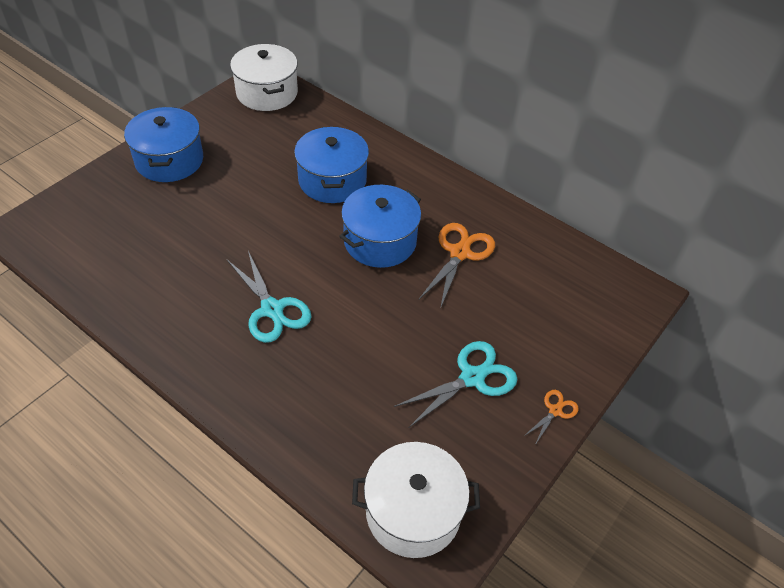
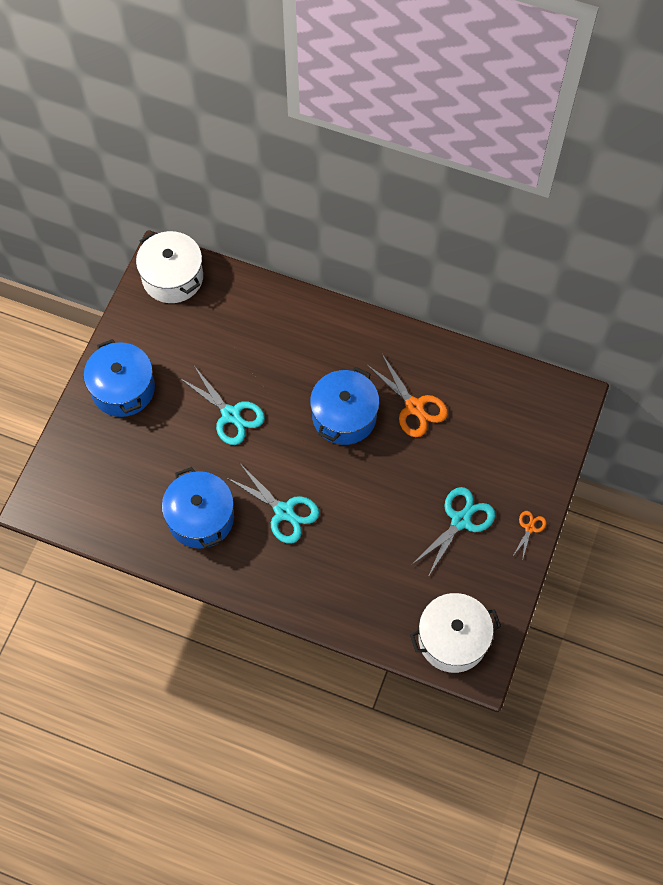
camera: 15 degrees left, 15 degrees up
blue pot [294,127,369,203] -> blue pot moved to [162,467,234,549]
orange scissors [419,223,495,309] -> orange scissors turned 135 degrees clockwise [366,354,448,437]
none -> turquoise scissors [180,366,265,445]

